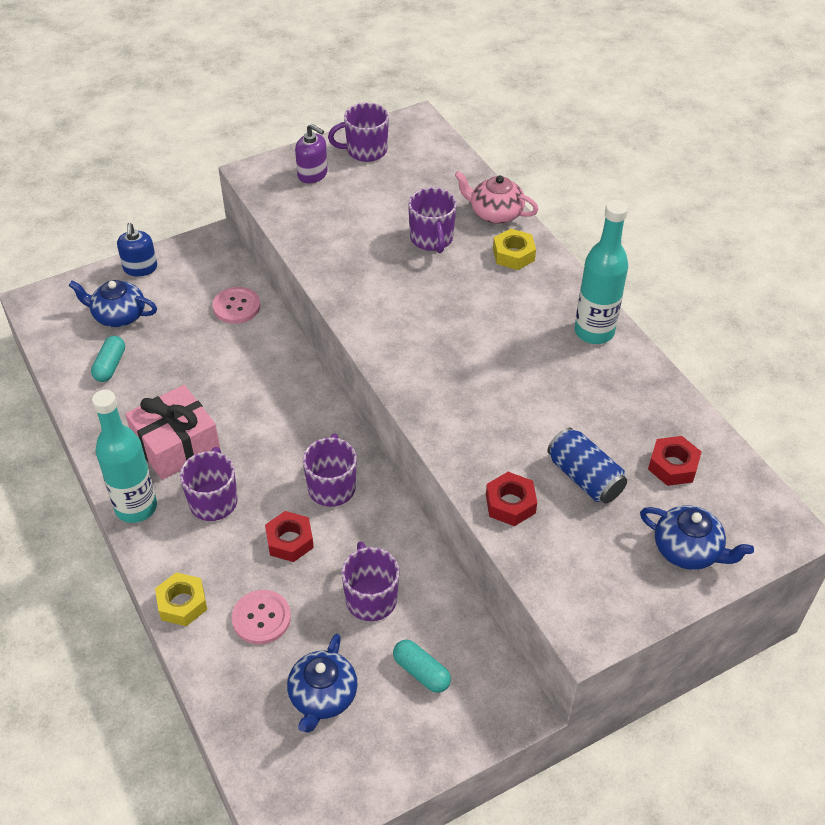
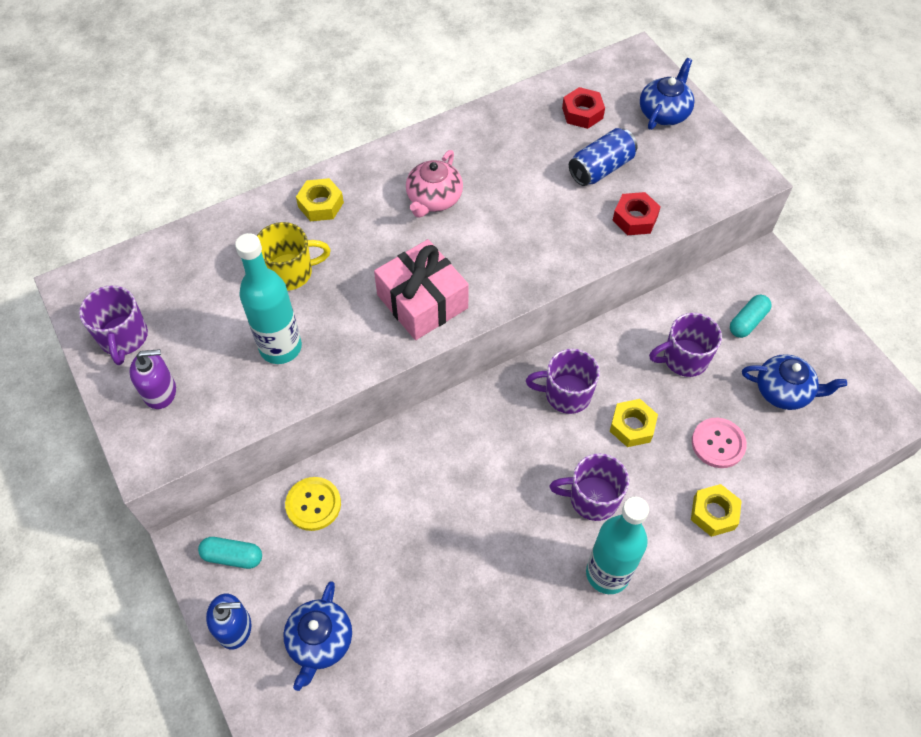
camera: 90 degrees left, 10 degrees up
turquoise capsule [91,336,125,382] -> turquoise capsule moved to [198,537,262,569]
pink gift [125,385,220,480] -> pink gift moved to [374,239,469,340]
pink button [213,287,260,324] -> yellow button [285,477,341,531]
red nut [265,511,314,562] -> yellow nut [610,399,658,447]
purple soap dispenser [295,124,328,184] -> purple soap dispenser turned 45 degrees clockwise [129,349,176,409]
purple mug [408,187,457,253] -> yellow mug [257,222,331,291]
pink teapot [454,171,539,224] -> pink teapot moved to [406,150,463,218]
turquoise bottle [574,200,628,344] -> turquoise bottle moved to [235,233,302,364]

